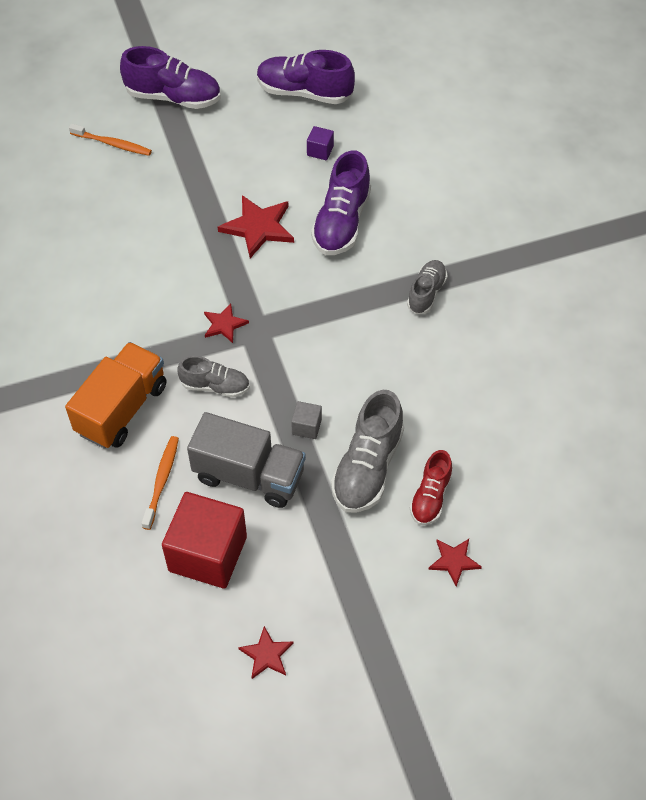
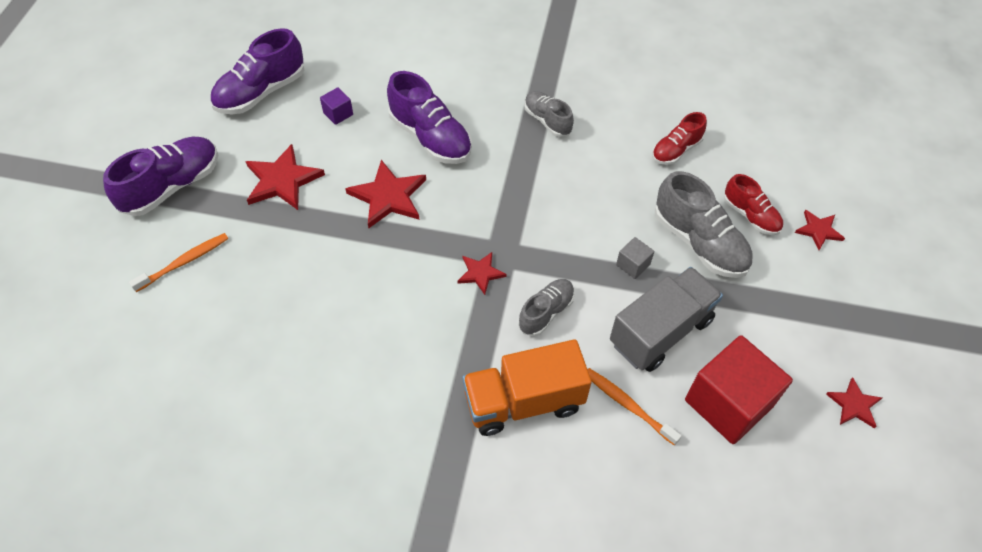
camera: 60 degrees left, 0 degrees up
orange truck [65,342,166,449] -> orange truck turned 75 degrees counterclockwise [463,339,592,436]
none -> red star [245,144,325,210]
none -> red shoe [652,112,707,165]

